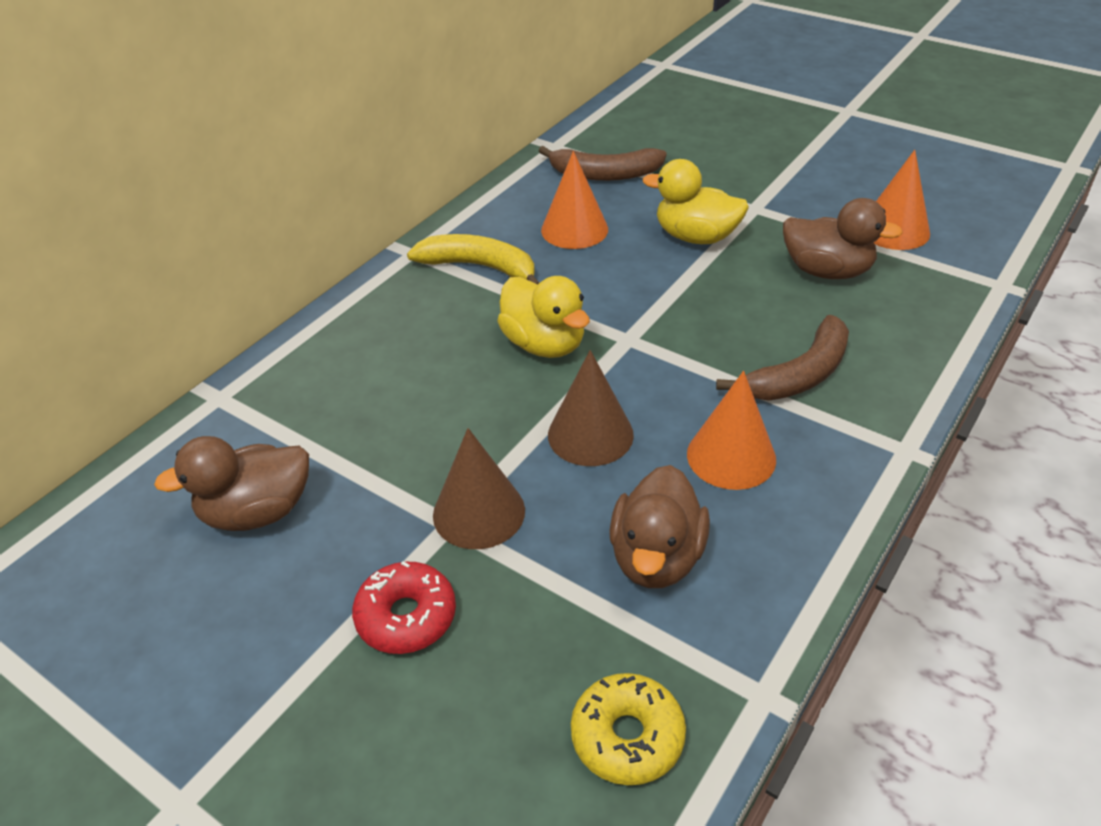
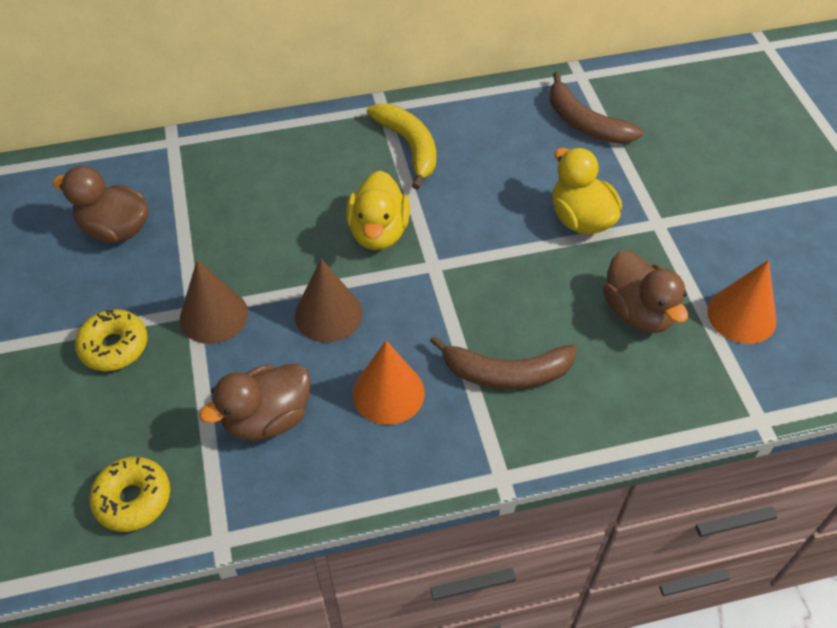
camera: 40 degrees right, 10 degrees up
red donut [352,561,456,654] -> yellow donut [75,309,148,371]
orange cone [541,151,608,249] -> none

